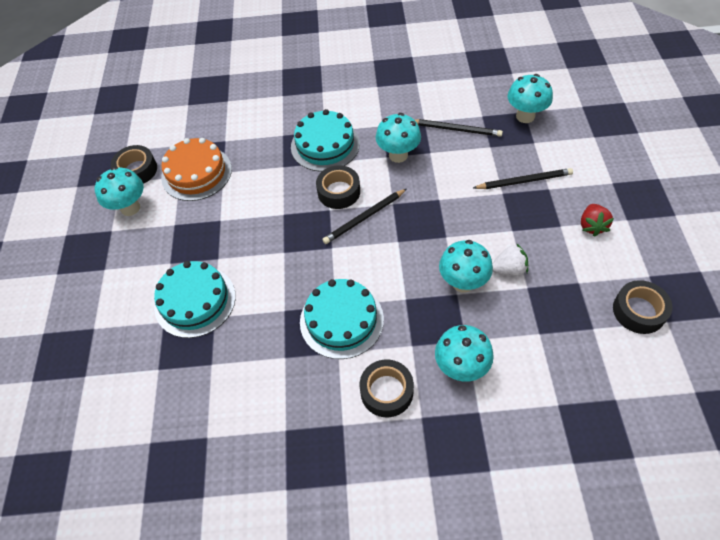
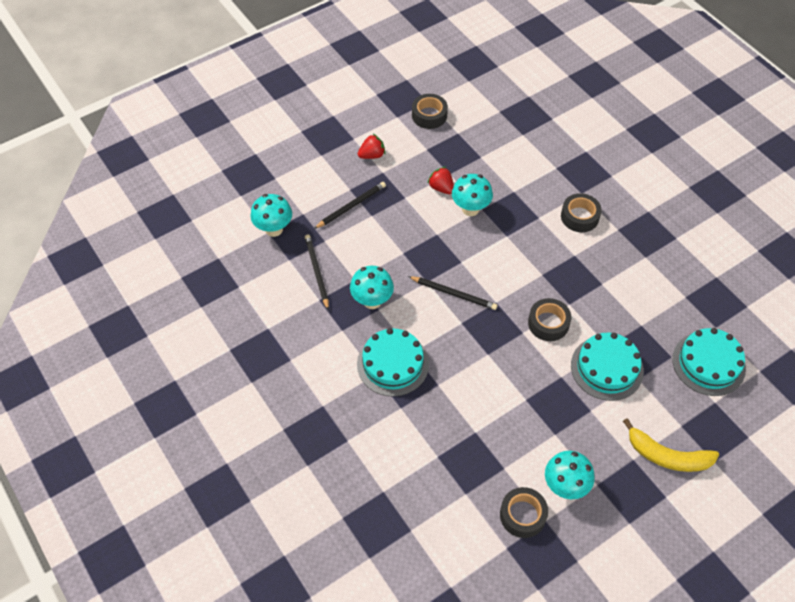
camera: 125 degrees left, 0 degrees up
orange cake [161,138,232,201] -> none
turquoise cake [300,279,384,359] -> turquoise cake moved to [672,328,746,396]
black tape [316,165,360,209] -> black tape moved to [528,298,571,341]
turquoise mushroom [435,325,494,382] -> none
black pencil [473,168,573,189] -> black pencil turned 90 degrees clockwise [314,182,386,229]
white strawberry [492,243,528,276] -> red strawberry [427,167,454,194]
none -> yellow banana [623,418,719,472]

